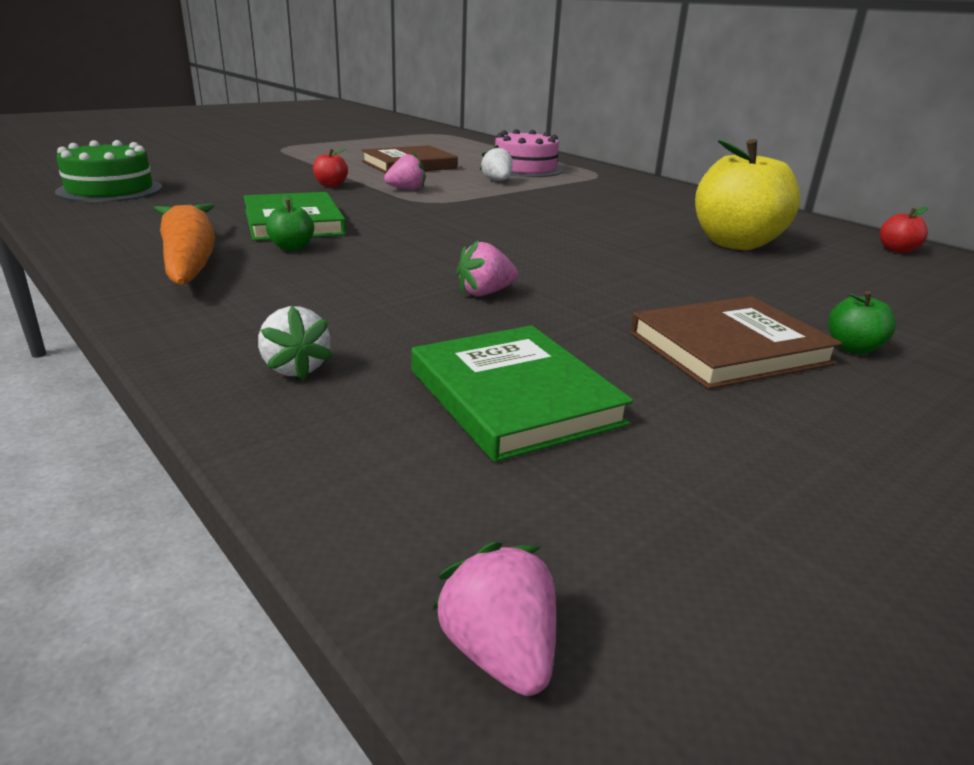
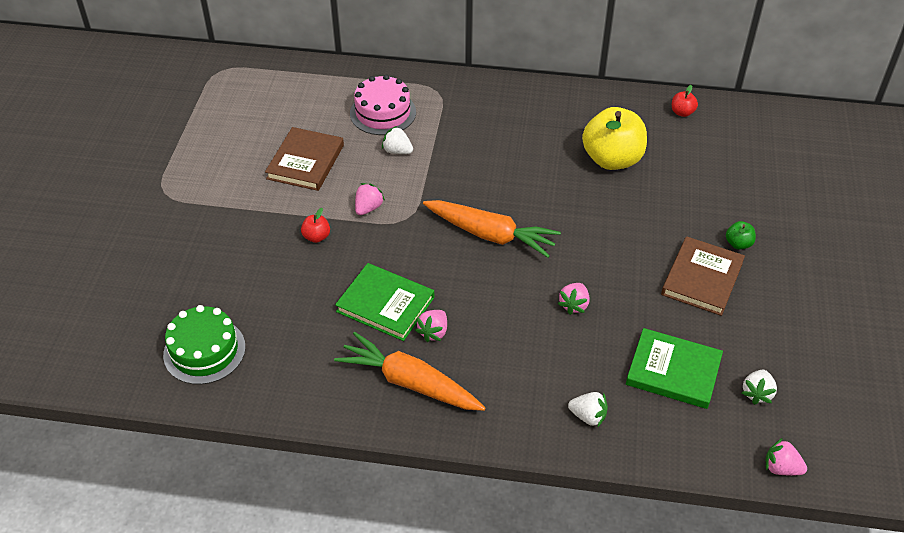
camera: 40 degrees left, 20 degrees up
green apple [266,194,314,251] -> pink strawberry [415,310,447,342]
none -> orange carrot [423,200,561,258]
none -> white strawberry [742,370,777,405]

